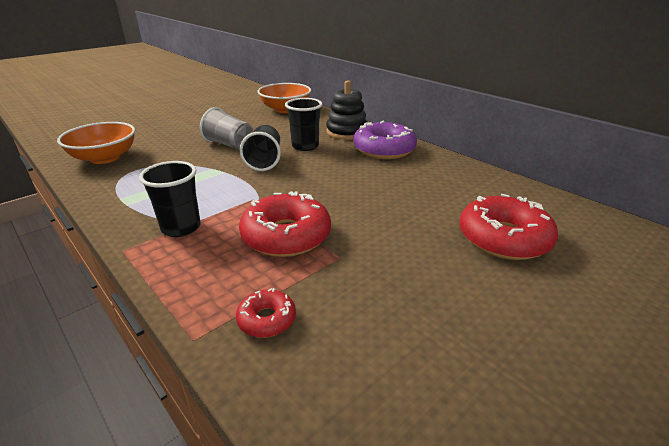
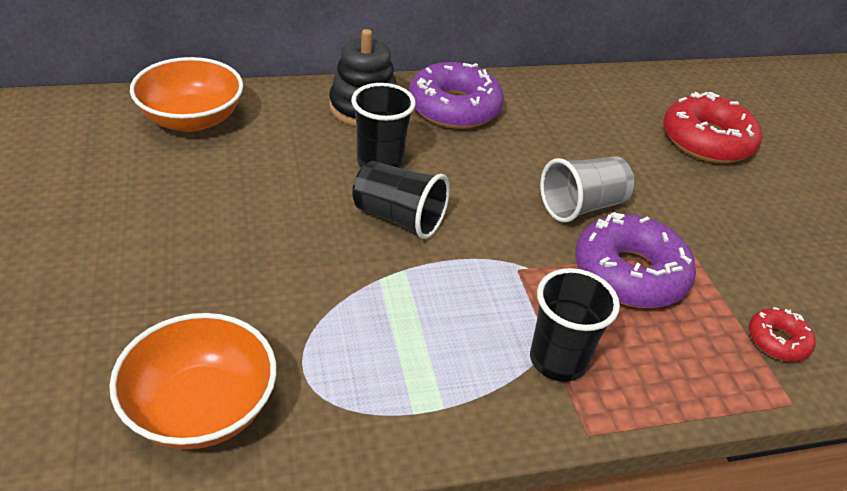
camera: 65 degrees left, 10 degrees up
grey cup [200,107,253,150] -> grey cup moved to [540,156,634,222]
red donut [239,191,331,257] -> purple donut [575,212,696,308]

